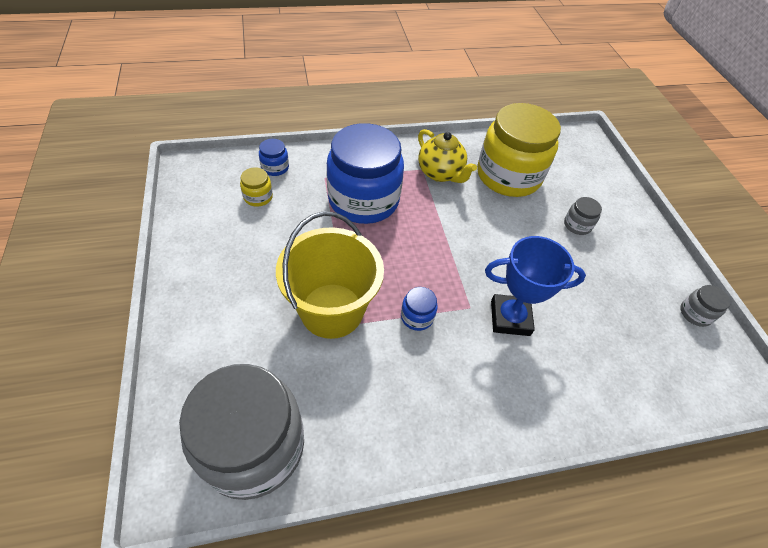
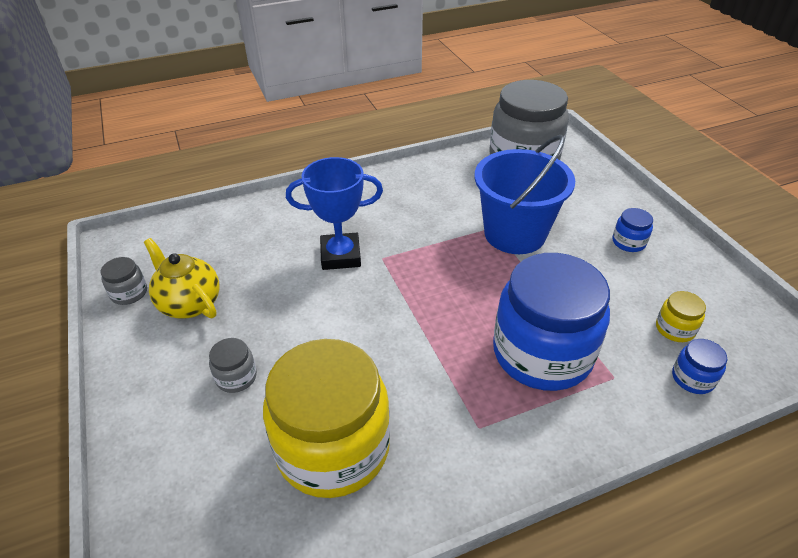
camera: 175 degrees right, 10 degrees down
yellow bucket [276,211,384,339] -> blue bucket [475,135,575,254]
blue jar [401,287,438,331] -> blue jar moved to [612,208,653,252]
yellow teapot [418,129,477,183] -> yellow teapot moved to [144,238,220,318]

